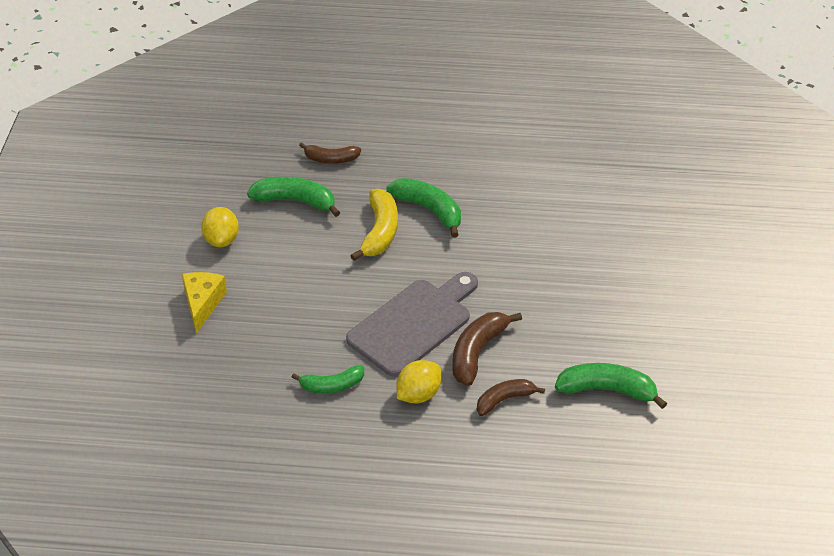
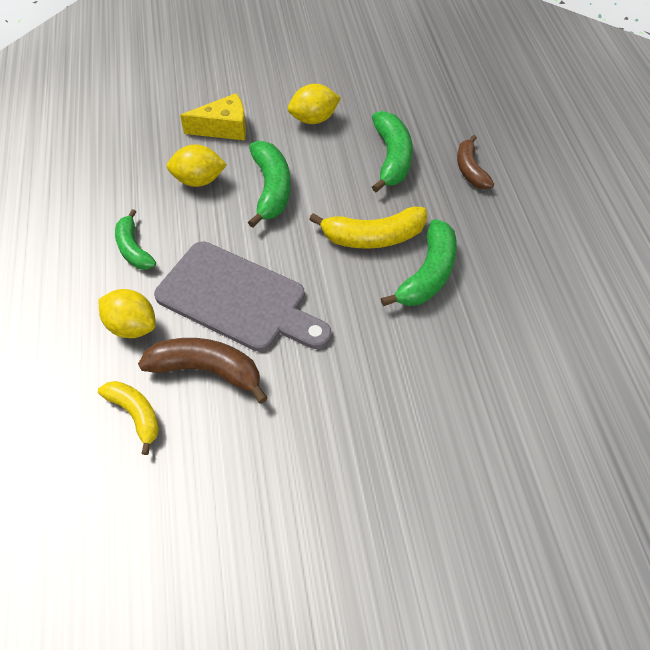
camera: 75 degrees right, 10 degrees up
brown banana [477,379,545,416] -> yellow banana [98,381,159,455]
green banana [555,363,667,409] -> green banana moved to [248,141,291,228]
none -> yellow lemon [167,144,227,187]

